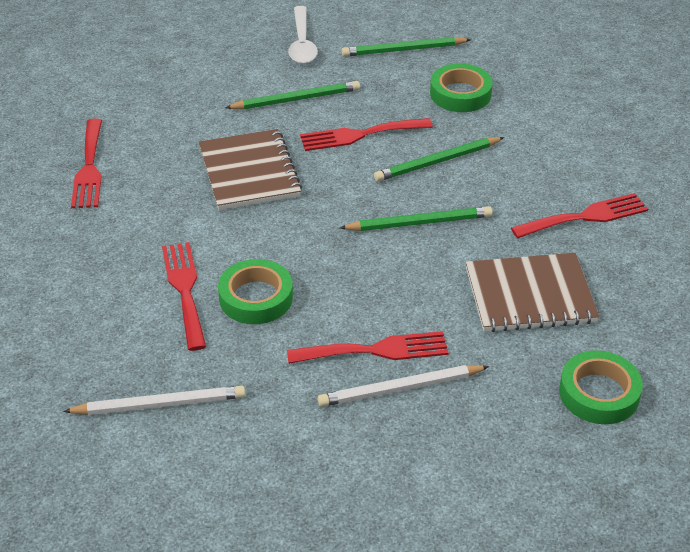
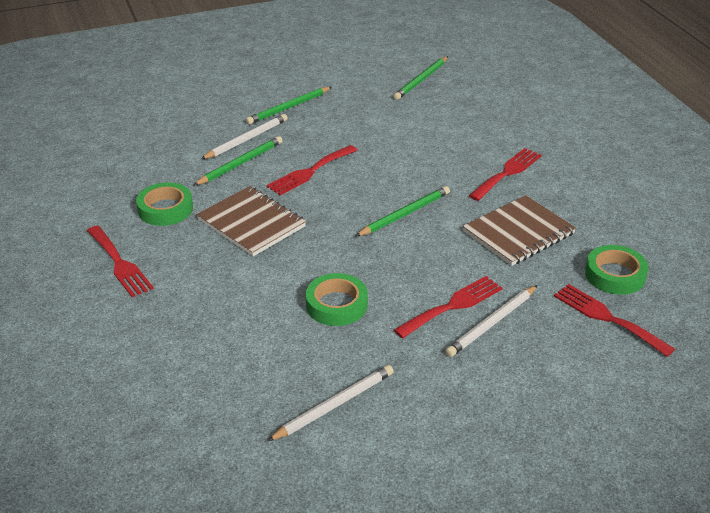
camera: 30 degrees left, 5 degrees down
red fork [162,242,206,351] -> red fork moved to [554,284,675,357]
white spoon [288,6,318,64] -> none
green pencil [374,137,504,181] -> green pencil moved to [393,56,448,100]
green tape [430,64,493,112] -> green tape moved to [136,182,193,226]
none -> white pencil [201,114,288,159]

